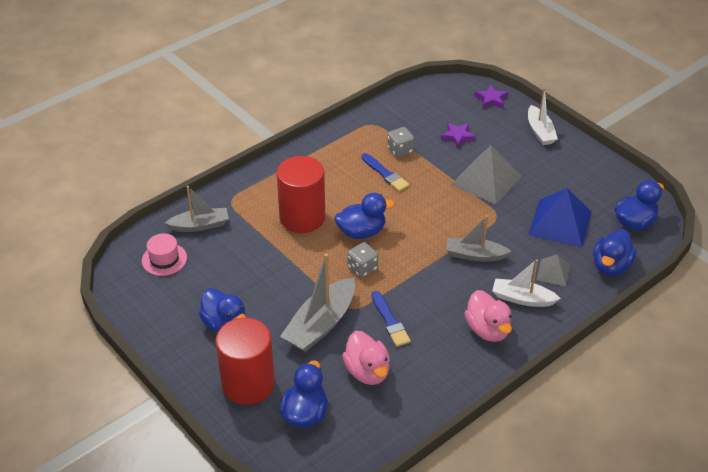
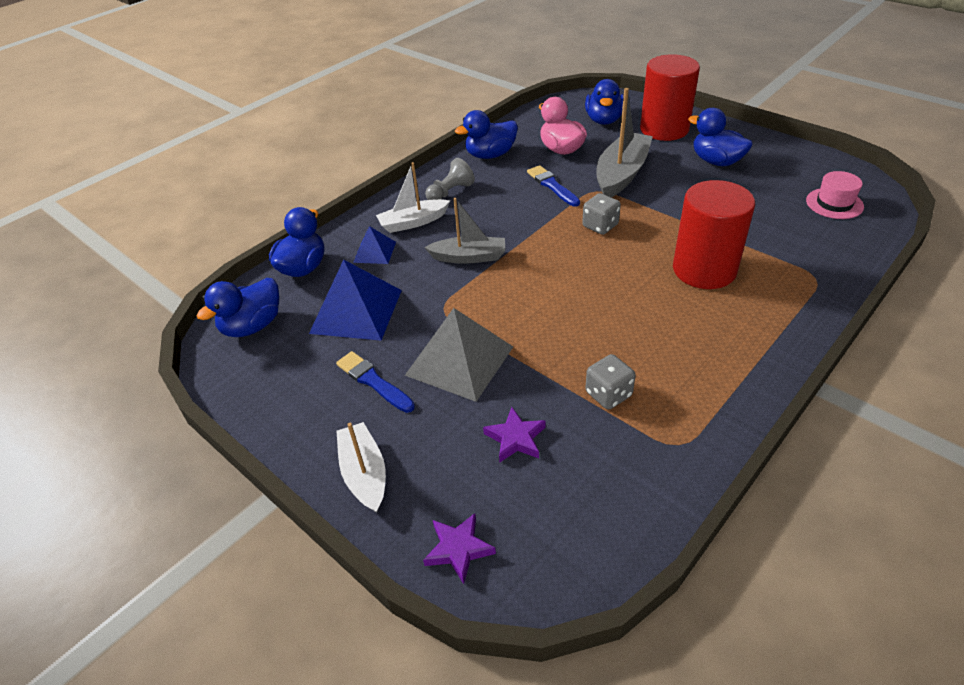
camera: 175 degrees right, 0 degrees up
grey boat [165,186,229,232] -> none
blue duck [335,193,395,239] -> blue duck moved to [455,110,518,159]
blue brush [362,153,409,191] -> blue brush moved to [336,351,415,413]
pink duck [464,290,512,342] -> grey pawn [425,158,475,200]
white boat [492,259,561,307] -> white boat turned 150 degrees clockwise [376,162,450,233]
grey pyramid [537,254,570,286] -> blue pyramid [353,226,396,264]

